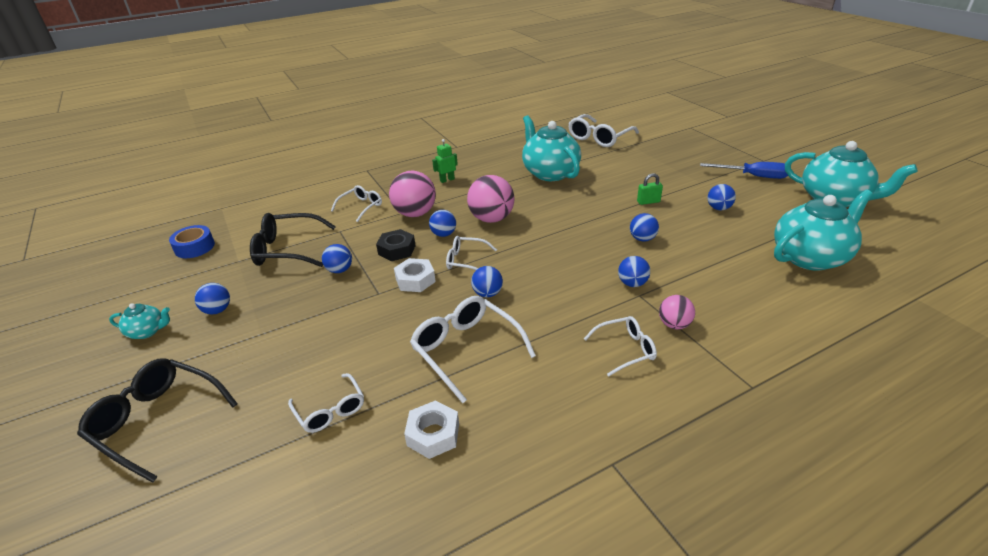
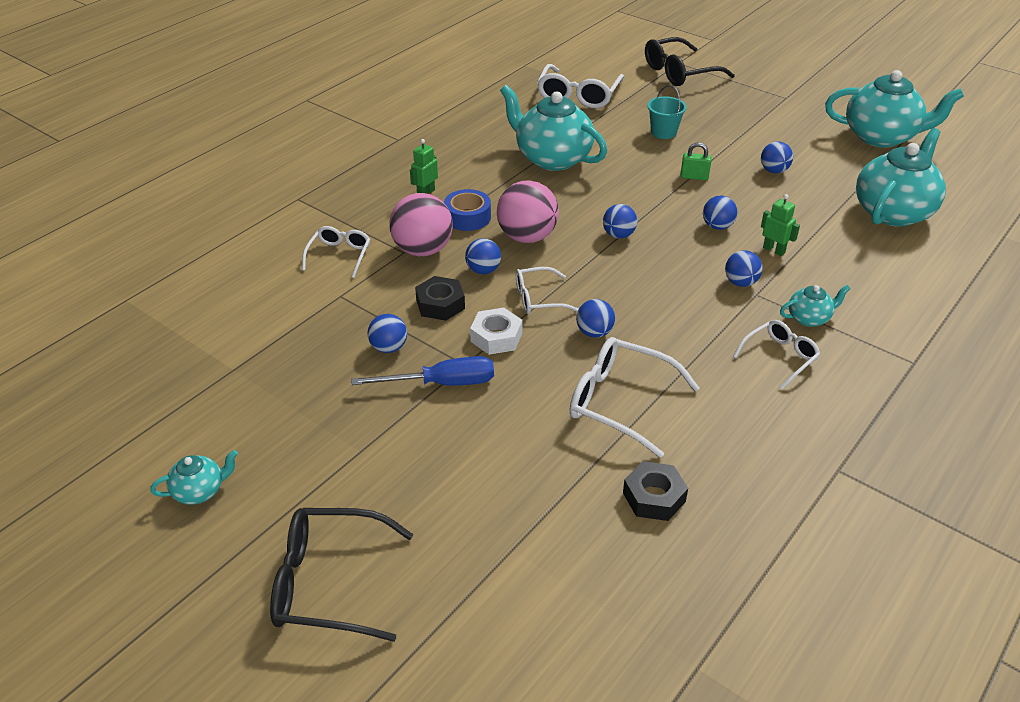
camera: 25 degrees left, 5 degrees up
blue tape [169,225,215,258] -> blue tape moved to [444,189,491,231]
blue ball [195,283,230,314] -> blue ball moved to [603,204,637,239]
black glasses [250,213,336,267] -> black glasses moved to [645,37,735,86]
white glasses [288,373,364,433] -> none
white nut [404,400,459,459] -> black nut [623,461,688,521]
green padlock [637,173,663,205] -> green padlock turned 45 degrees clockwise [680,142,712,180]
pink ball [659,295,695,329] -> turquoise teapot [780,285,850,327]
blue screwdriver [700,162,788,179] -> blue screwdriver moved to [351,356,494,386]
none -> turquoise bucket [647,85,687,139]
none -> green robot [761,194,800,256]

